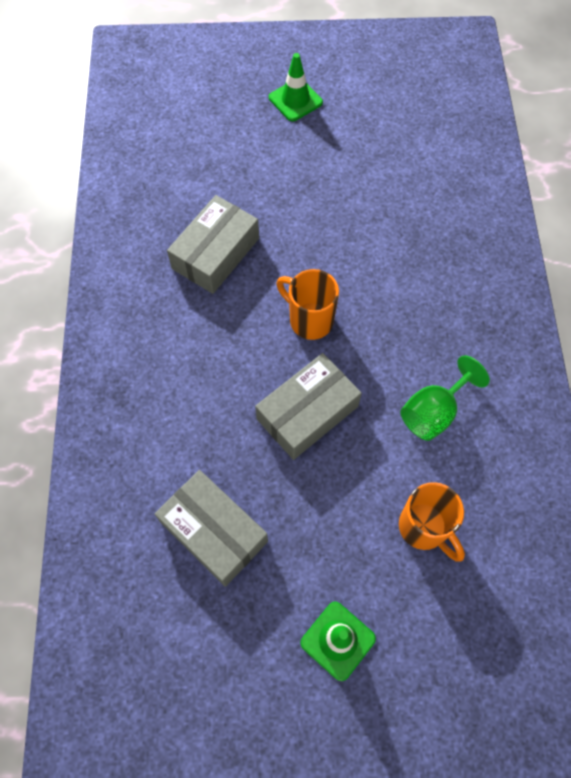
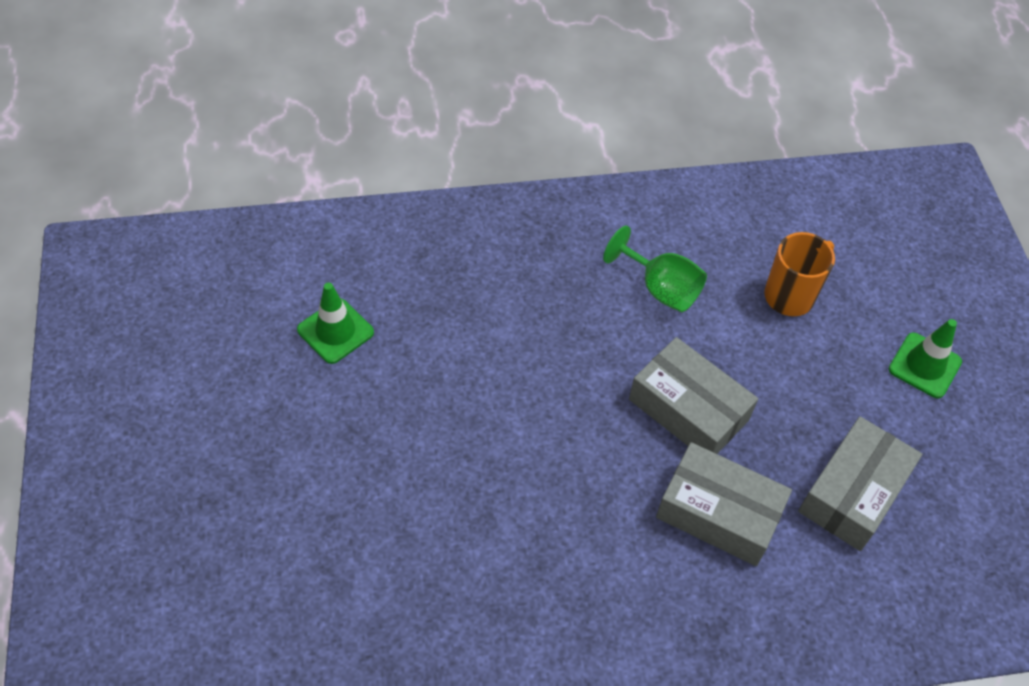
camera: 100 degrees left, 10 degrees down
grey box [167,195,259,294] -> grey box moved to [656,442,792,566]
green traffic cone [269,53,323,122] -> green traffic cone moved to [297,282,374,364]
orange mug [276,269,339,340] -> none

